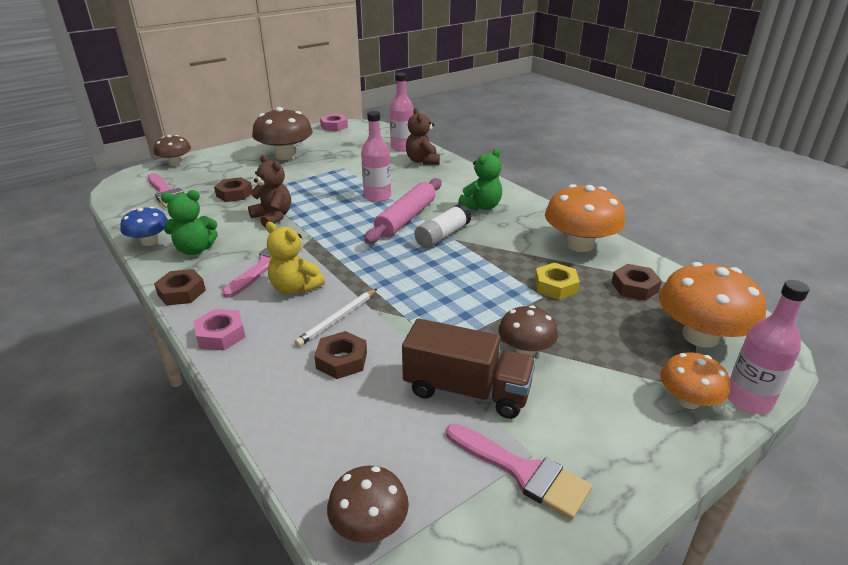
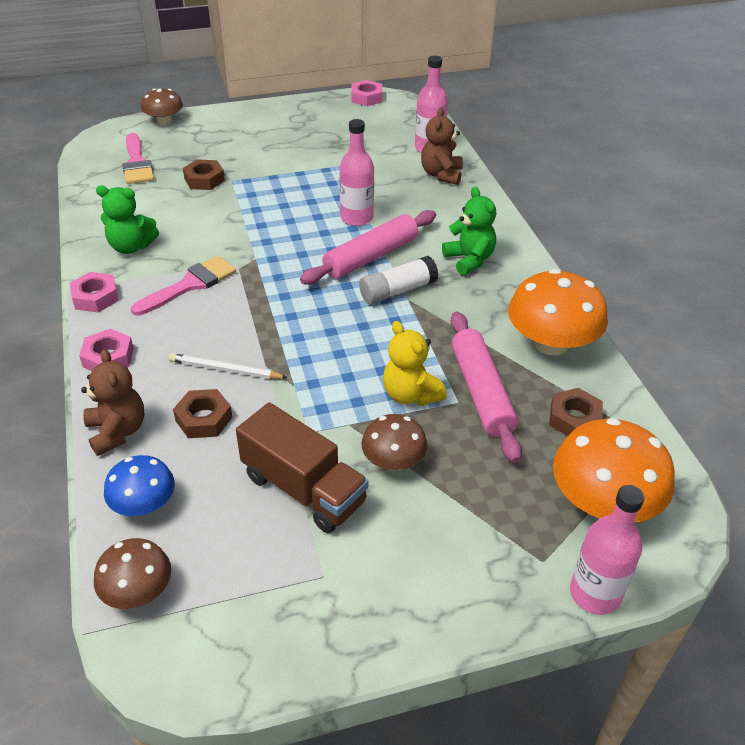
camera: 20 degrees right, 10 degrees up
blue mushroom [120,207,168,246] -> blue mushroom moved to [104,455,175,516]
brown nut [154,269,206,306] -> pink nut [70,272,119,313]
brown teddy bear [248,155,291,227] -> brown teddy bear moved to [81,349,145,456]
brown mushroom [252,107,313,160] -> none
yellow teddy bear [266,222,325,294] -> yellow teddy bear moved to [383,321,447,406]
white pencil [294,289,377,347] -> white pencil turned 45 degrees clockwise [169,353,288,379]
pink brush [446,423,592,520] -> none
green teddy bear [458,149,502,211] -> green teddy bear turned 90 degrees counterclockwise [442,187,496,276]
yellow nut [535,263,580,300] -> pink rolling pin [451,311,522,463]
orange mushroom [660,352,730,409] -> none

